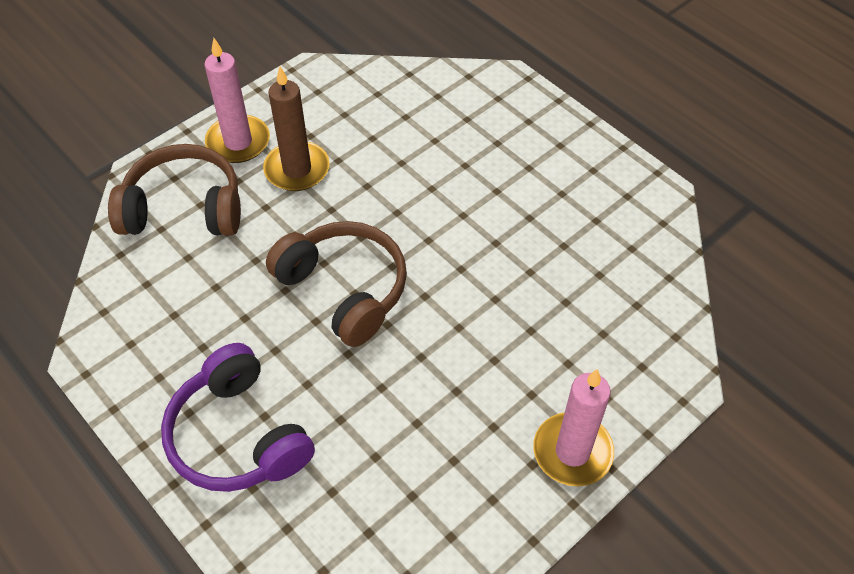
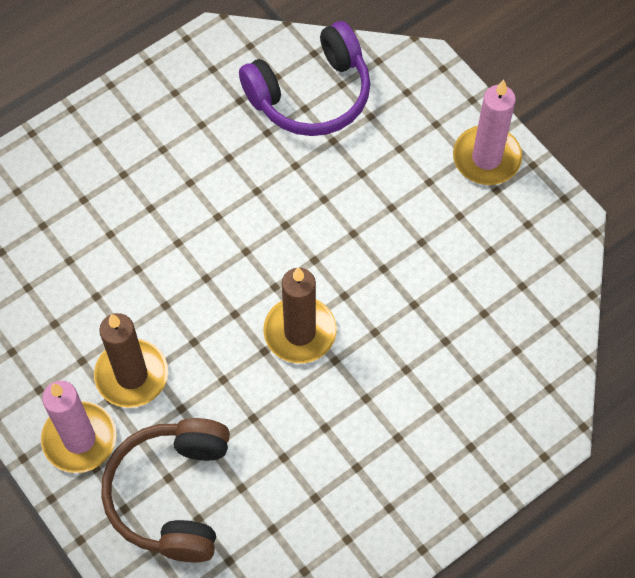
camera: 85 degrees left, 10 degrees up
purple headphones [161,343,315,492] -> purple headphones moved to [239,21,370,136]
brown headphones [266,221,407,347] -> brown candle [263,267,336,363]

